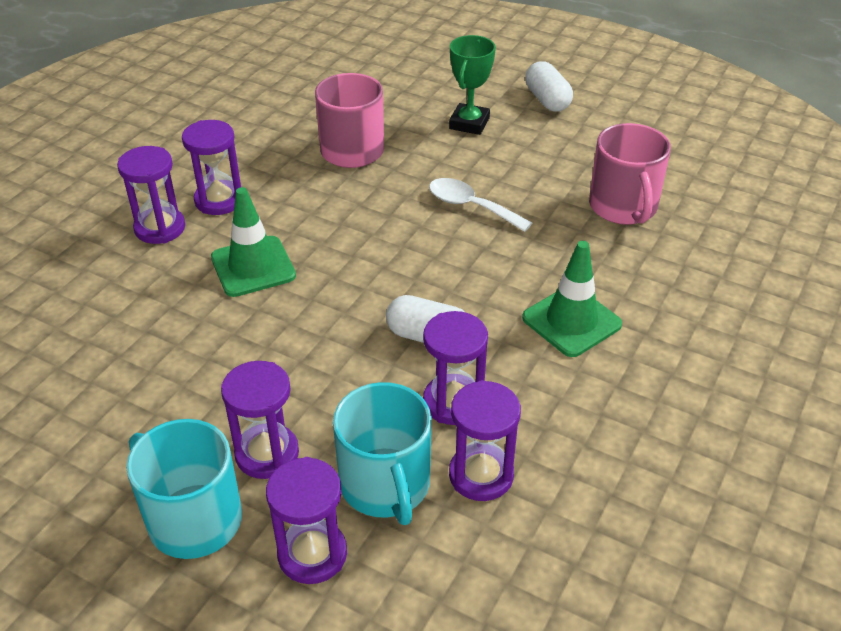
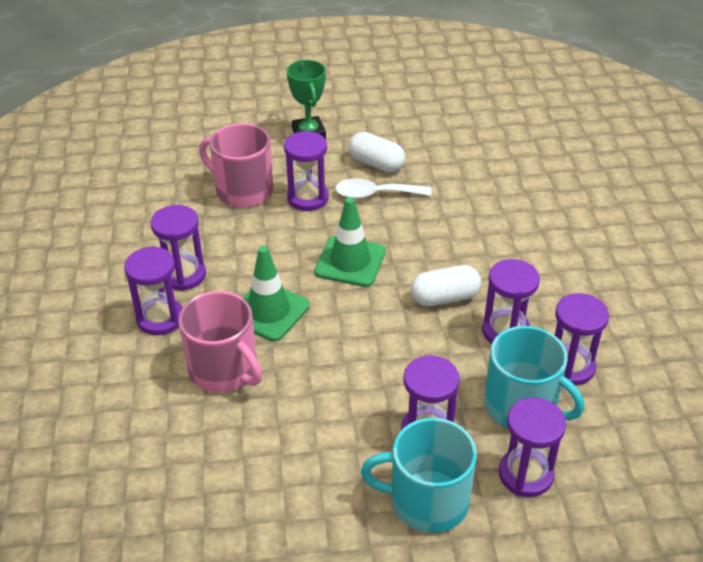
camera: 35 degrees left, 0 degrees up
green traffic cone [522,241,622,357] -> green traffic cone moved to [314,197,386,287]
white capsule [525,61,573,112] -> white capsule moved to [348,132,405,173]
pink mug [589,123,671,225] -> pink mug moved to [178,291,262,392]
none -> purple hourglass [284,131,329,211]

